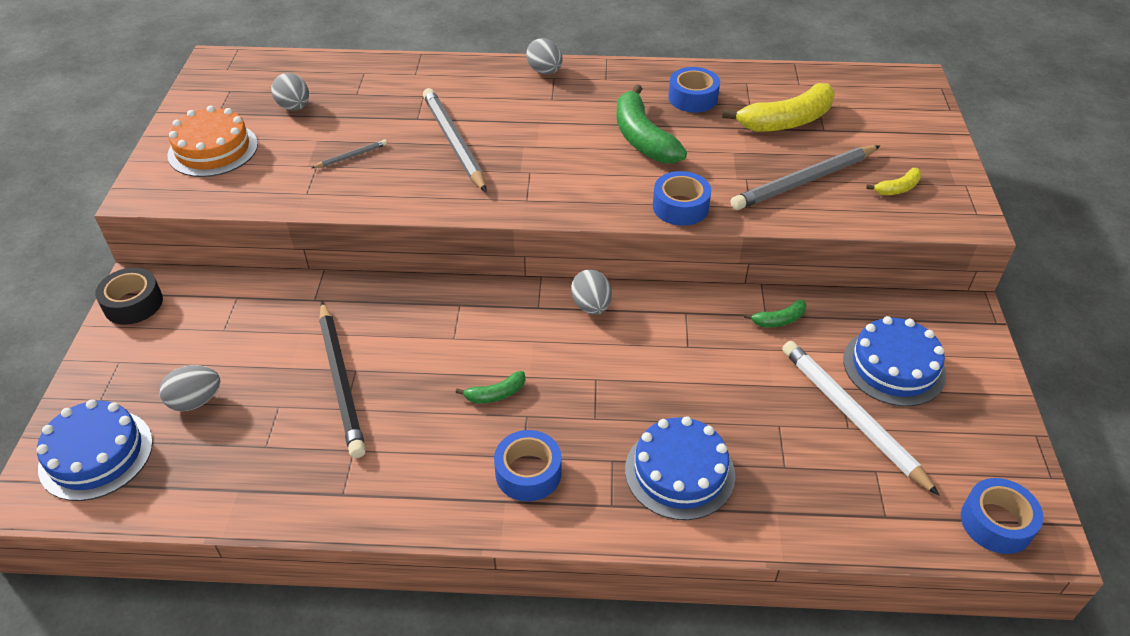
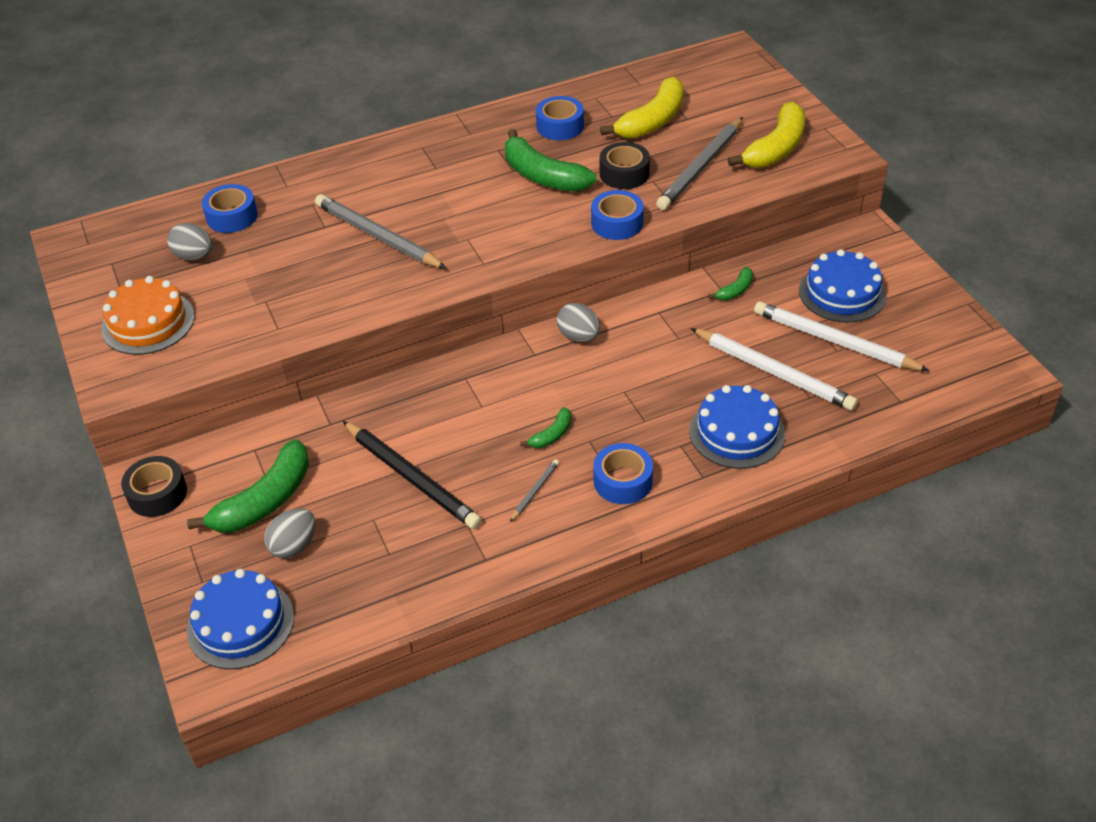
camera: 25 degrees left, 0 degrees up
grey pencil [312,139,387,168] -> grey pencil moved to [510,459,559,522]
grey egg [526,38,562,74] -> none
yellow banana [866,168,922,195] -> yellow banana [728,102,805,168], size x2.09
blue tape [961,478,1043,554] -> blue tape moved to [202,184,258,233]
none -> green banana [187,439,309,532]
none -> black tape [599,142,650,189]
none -> white pencil [690,328,858,411]

